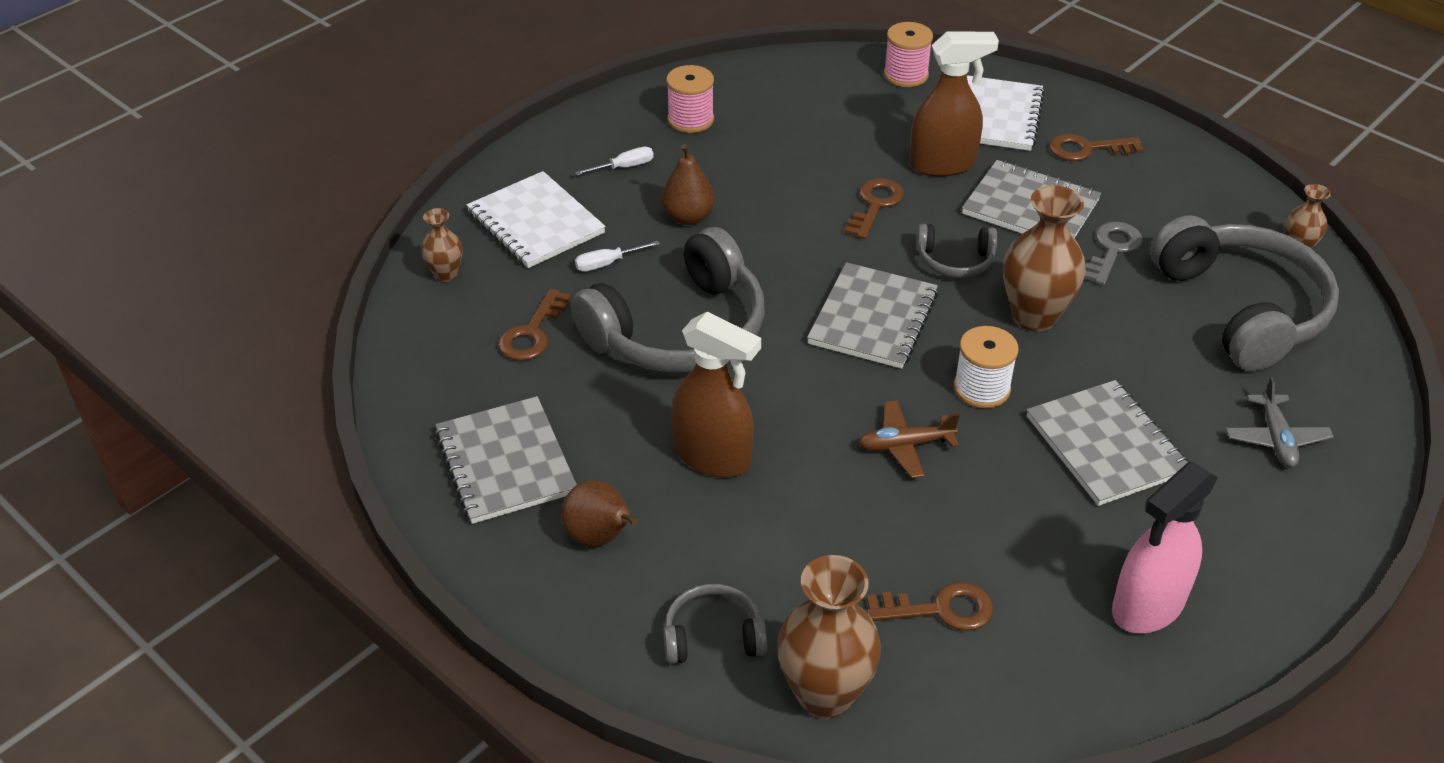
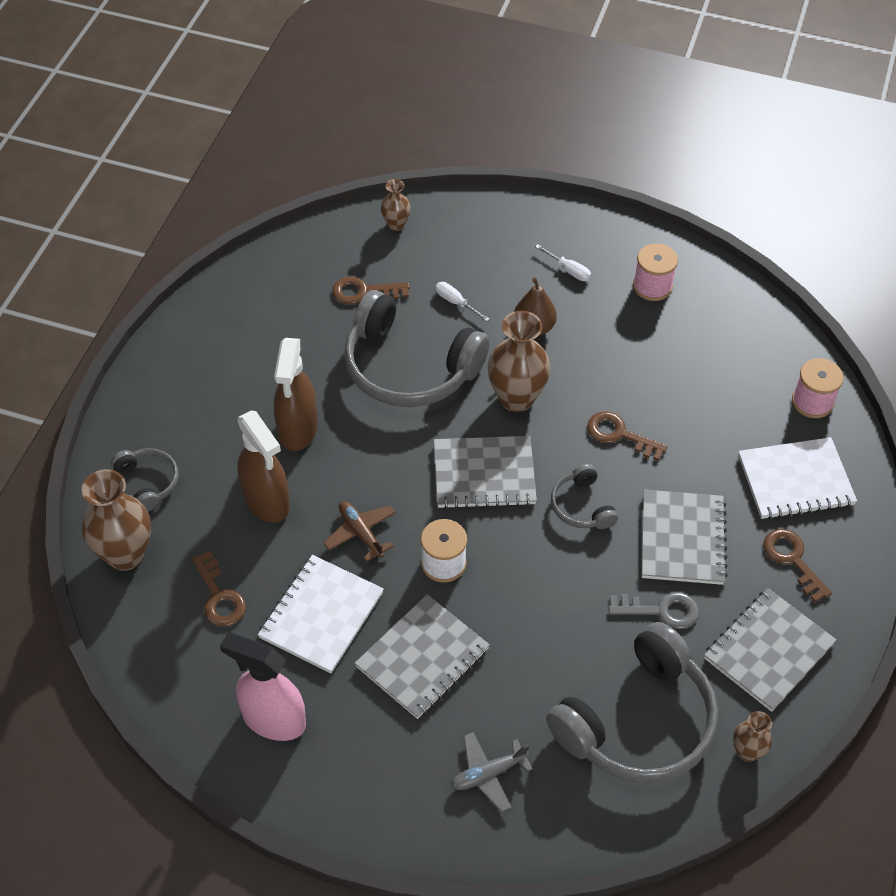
camera: 65 degrees right, 10 degrees up
grey notebook [435,396,577,524] -> grey notebook moved to [704,588,837,712]
white notebook [467,171,606,268] -> white notebook moved to [258,555,384,673]
brown pear [561,480,638,547] -> none
brown key [845,178,904,239] -> brown key turned 150 degrees counterclockwise [587,411,668,461]
brown spray bottle [909,31,999,177] -> brown spray bottle moved to [237,410,290,523]
brown vase [1003,185,1086,332] -> brown vase moved to [488,311,551,412]

